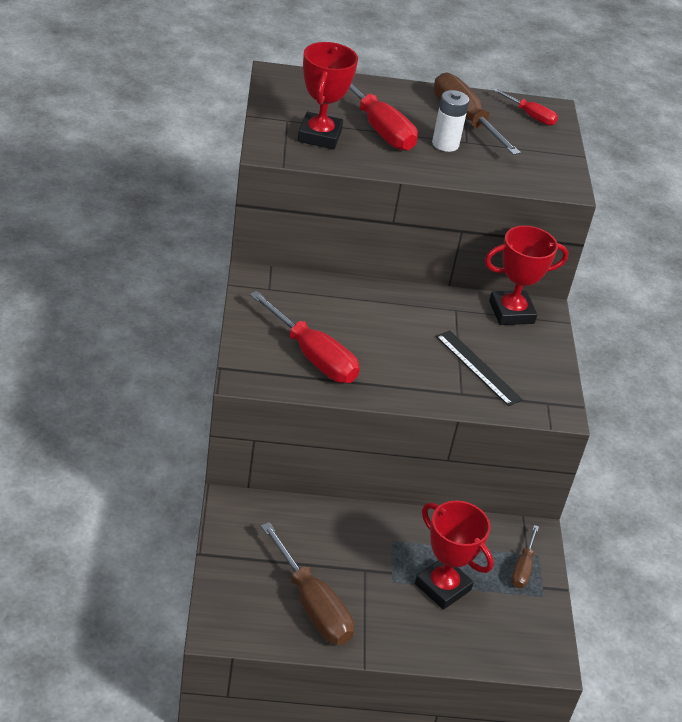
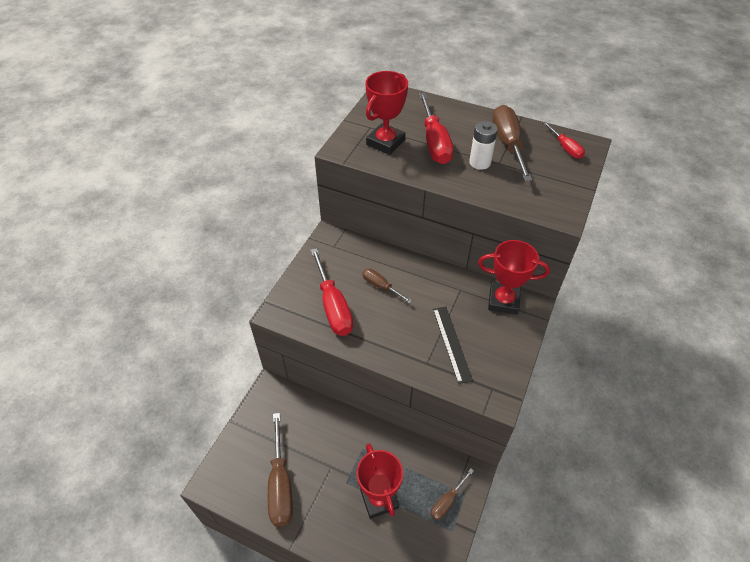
camera: 30 degrees right, 10 degrees up
none -> brown screwdriver [362,269,412,303]

